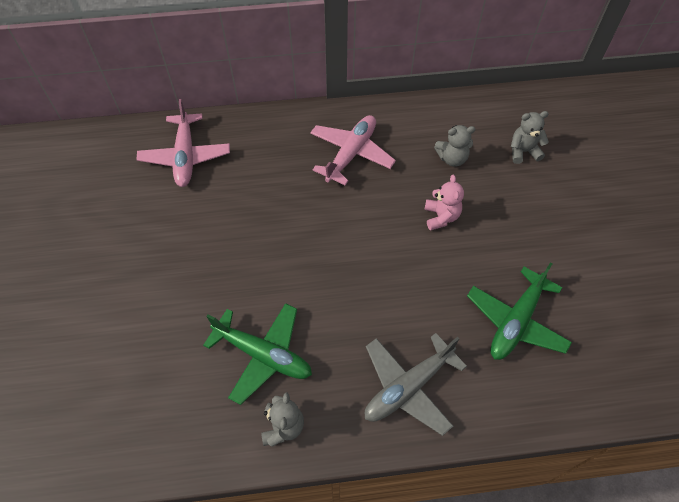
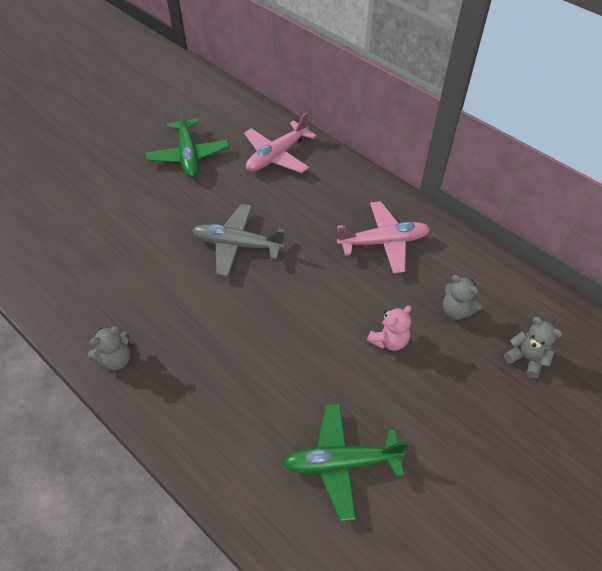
camera: 50 degrees right, 5 degrees down
green plane [203,303,312,405] -> green plane moved to [146,105,229,178]
grey plane [365,333,467,436] -> grey plane moved to [192,204,285,277]

